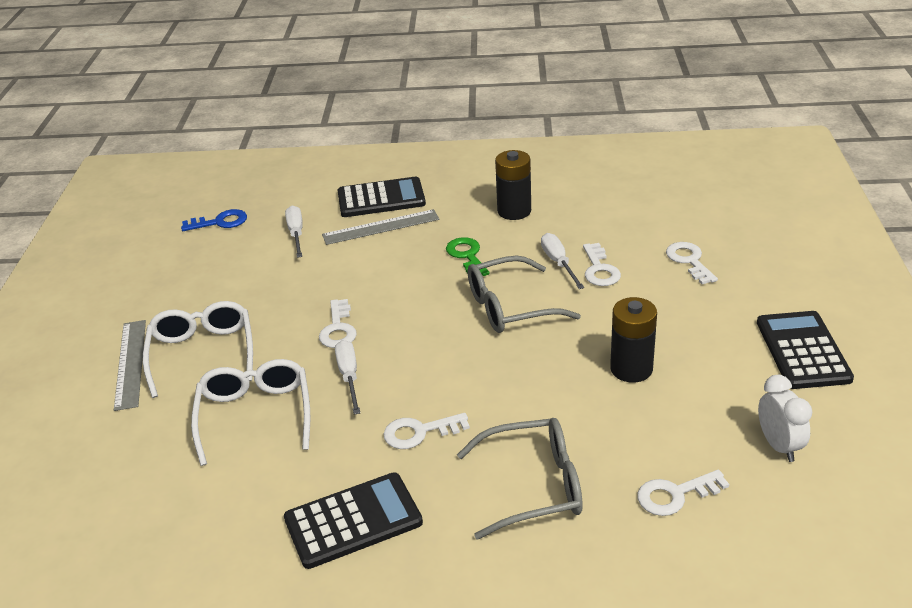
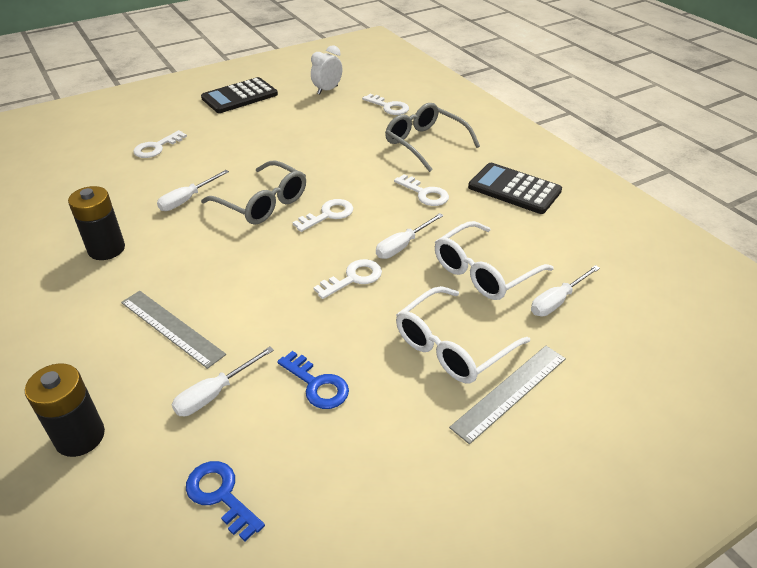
camera: 125 degrees left, 5 degrees up
black calculator [338,177,426,217] -> none
green key [446,237,490,276] -> none
white key [583,243,621,286] -> white key moved to [293,199,353,232]
black battery [610,297,657,383] -> black battery moved to [25,363,105,457]
none -> blue key [277,351,349,409]
none -> white screwdriver [531,265,600,316]

